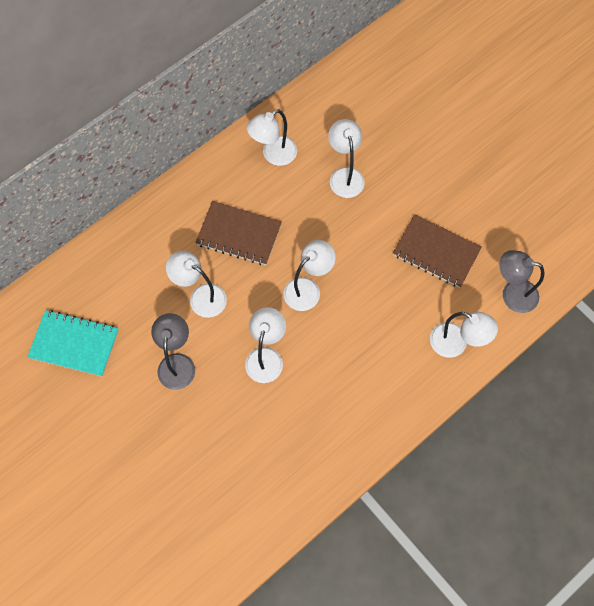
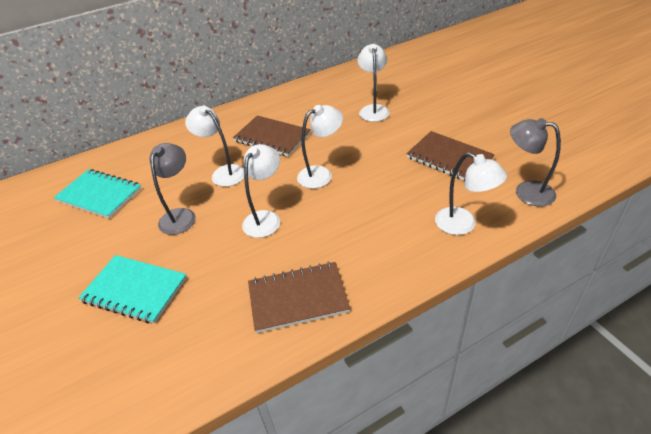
camera: 15 degrees right, 25 degrees down
white lamp [247,109,297,166] -> none
none -> turquoise notebook [78,255,187,324]
none -> brown notebook [248,262,350,333]

